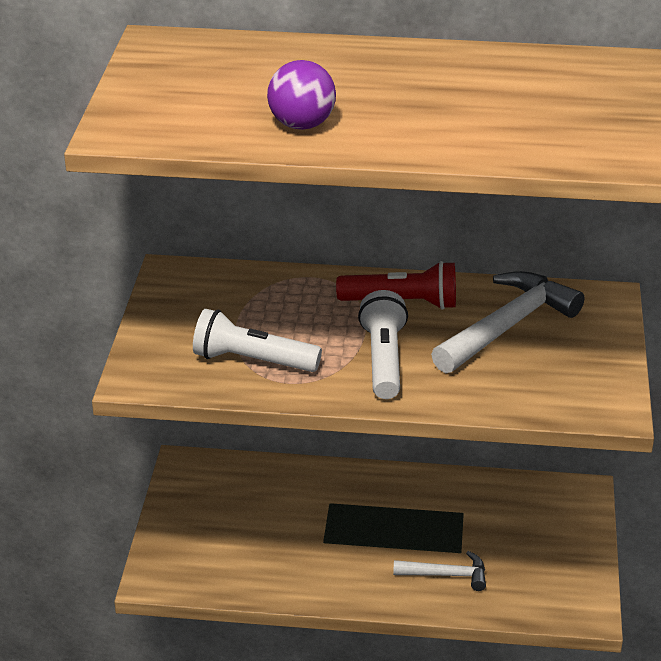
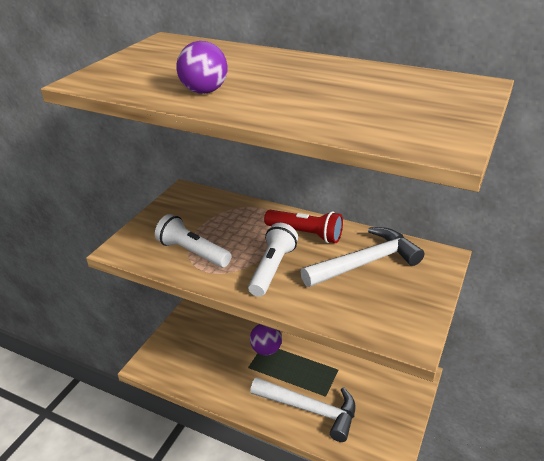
camera: 20 degrees right, 0 degrees up
white hammer [393,551,486,591] -> white hammer [250,377,356,442], size x1.82
none -> purple ball [250,324,282,355]

